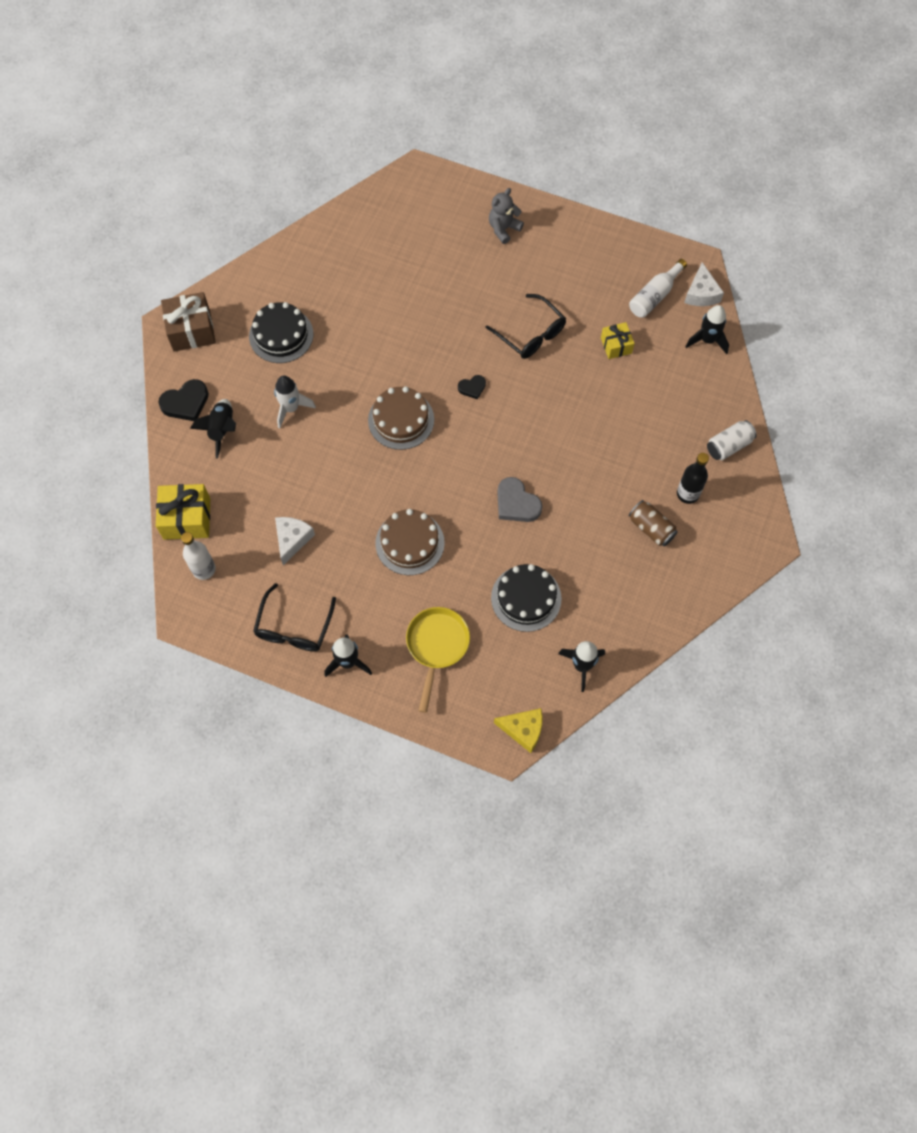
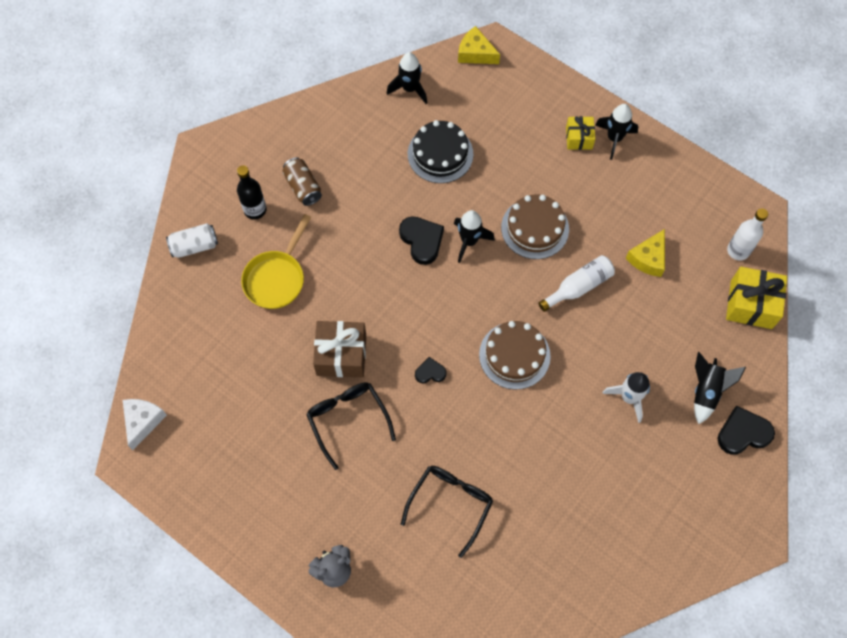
camera: 165 degrees left, 0 degrees up
brown gift [161,292,216,352] -> brown gift moved to [313,321,366,377]
black cake [249,302,313,363] -> none
black glasses [253,583,336,651] -> black glasses moved to [401,466,493,558]
white cheese [275,517,315,565] -> yellow cheese [626,229,665,277]
yellow pan [406,607,470,713] -> yellow pan moved to [241,214,311,309]
grey heart [497,477,542,522] -> black heart [399,216,444,265]
yellow gift [601,322,635,359] -> yellow gift moved to [566,116,595,150]
white bottle [629,259,687,318] -> white bottle moved to [538,255,615,312]
black rocket [685,305,729,354] -> black rocket moved to [454,210,495,263]

